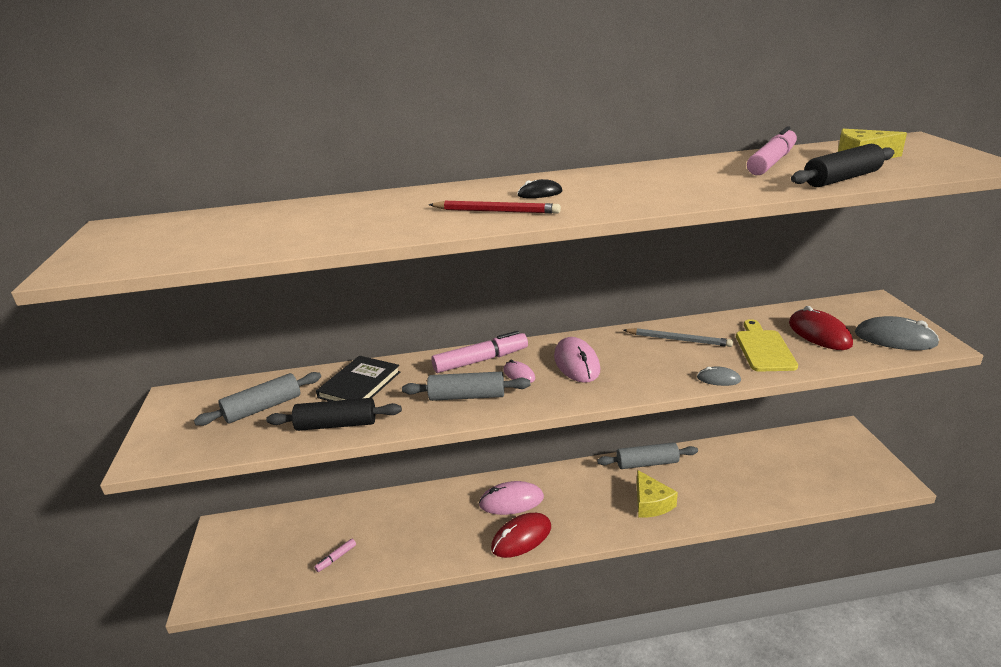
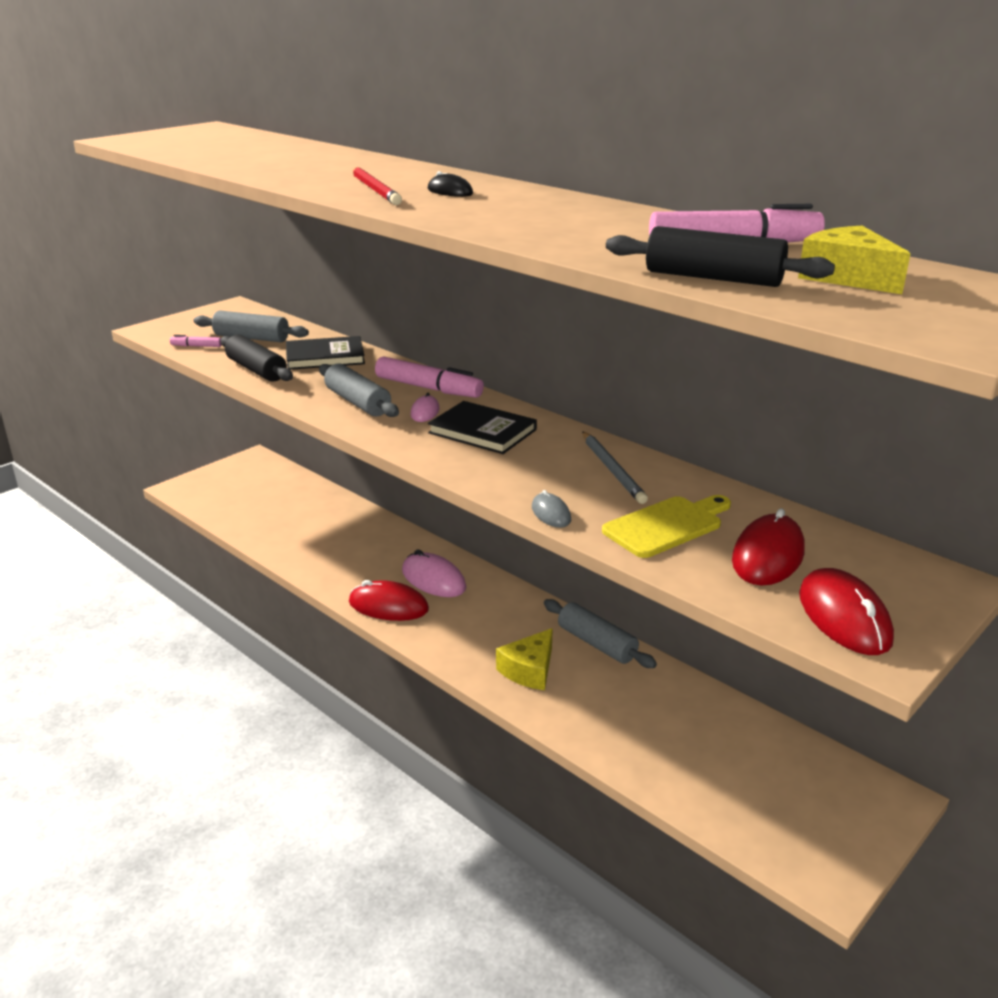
camera: 50 degrees right, 0 degrees up
pink marker [314,539,356,572] -> pink marker moved to [170,335,222,347]
pink mouse [554,337,600,383] -> black book [428,401,537,454]
grey mouse [855,316,939,350] -> red mouse [799,568,894,655]

